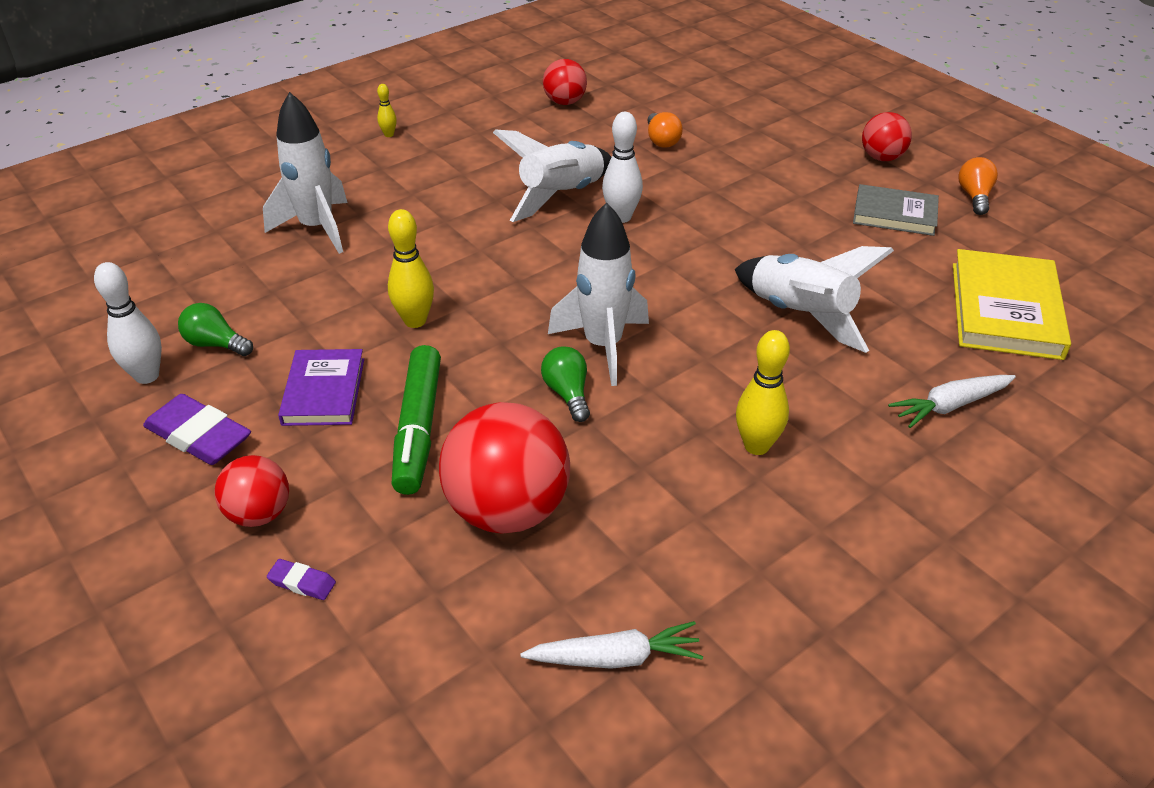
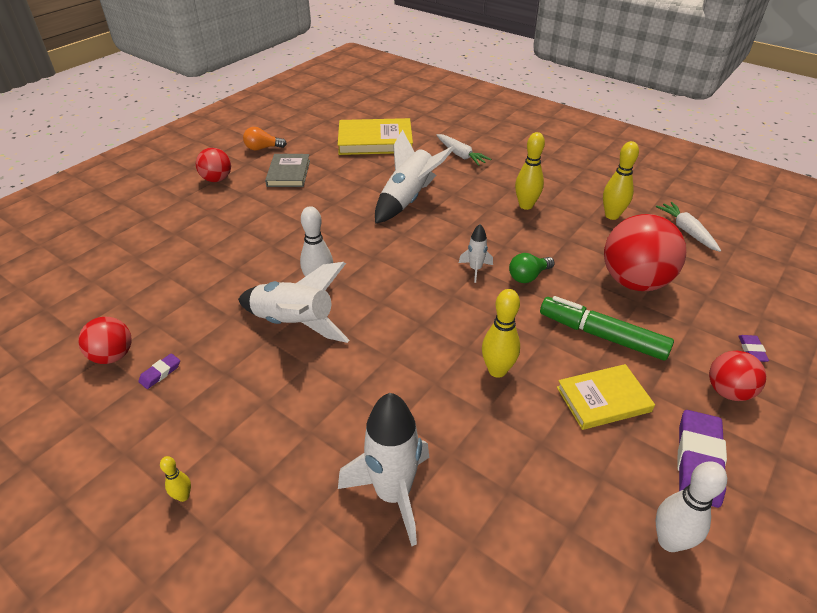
camera: 105 degrees left, 0 degrees up
green light bulb [178,303,253,356] -> none
purple book [278,349,364,426] -> yellow book [557,364,655,430]
green marker [391,345,441,495] -> green marker turned 135 degrees counterclockwise [540,296,674,361]
white rocket [548,202,649,386] -> white rocket [459,224,493,283], size x0.49
orange light bulb [647,112,683,148] -> none
none -> purple eraser [138,353,180,389]
none -> yellow bowling pin [603,141,639,220]

